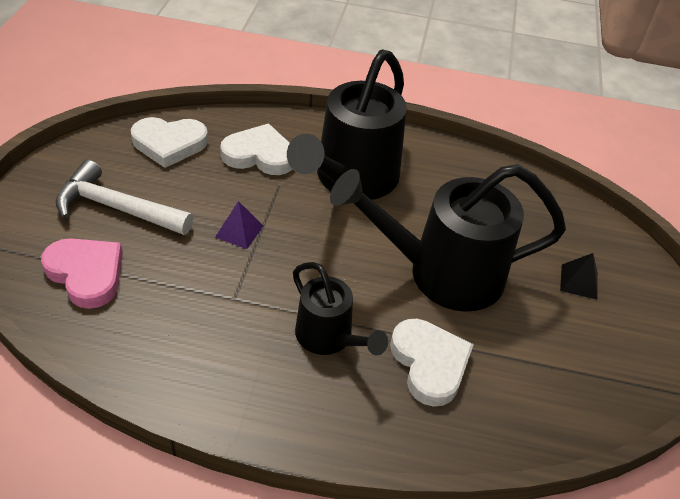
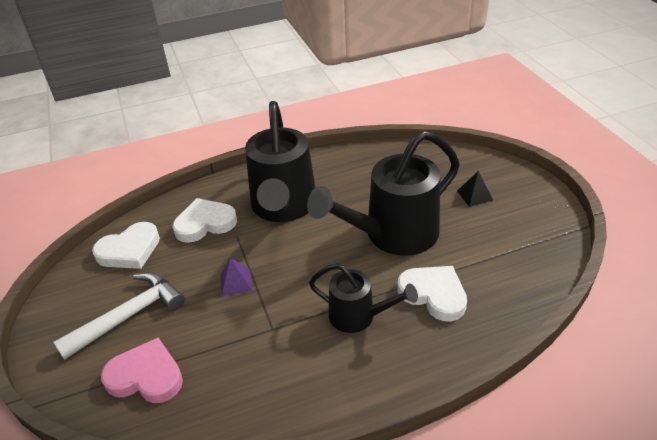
camera: 25 degrees left, 5 degrees down
white hammer [55,160,193,235] -> white hammer turned 150 degrees clockwise [53,272,185,360]

